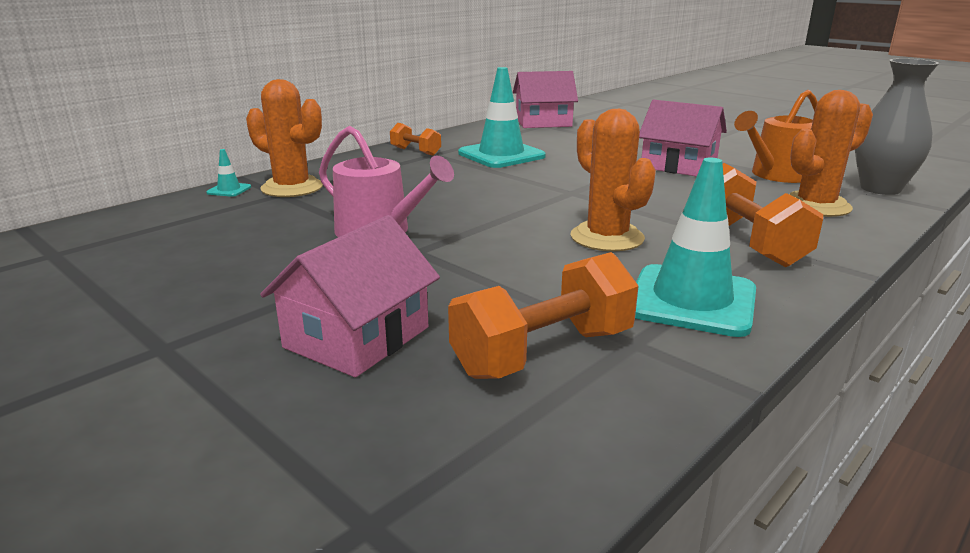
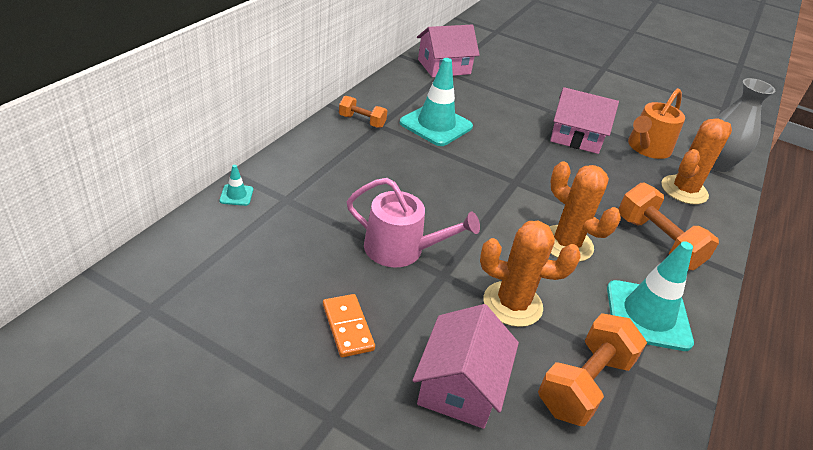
camera: 20 degrees left, 15 degrees up
orange cactus [246,79,323,197] -> orange cactus moved to [480,221,580,327]
none -> orange domino [323,294,375,357]

